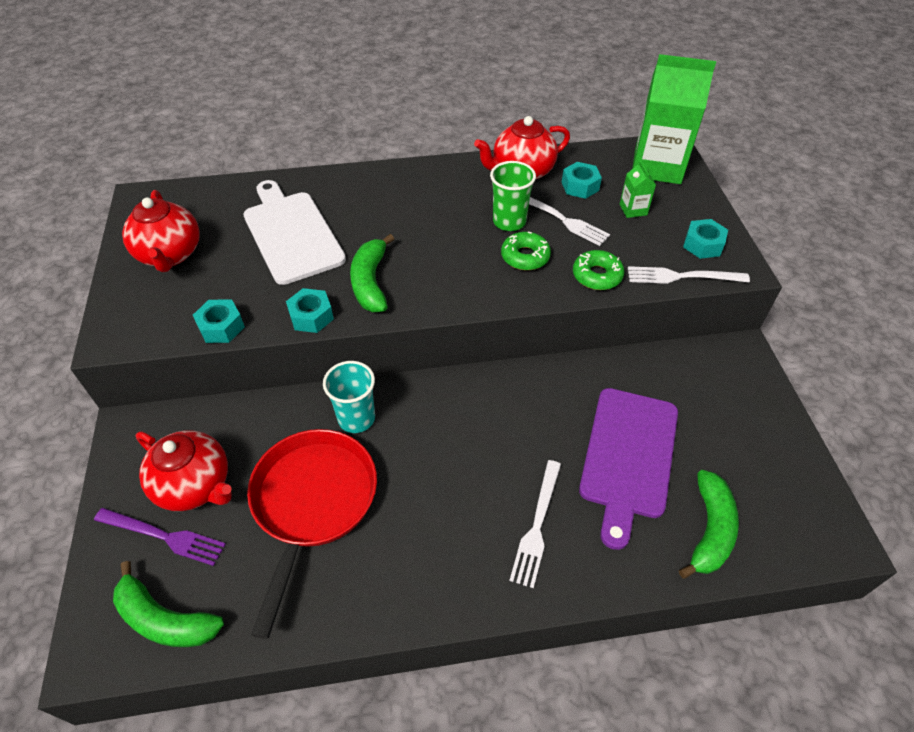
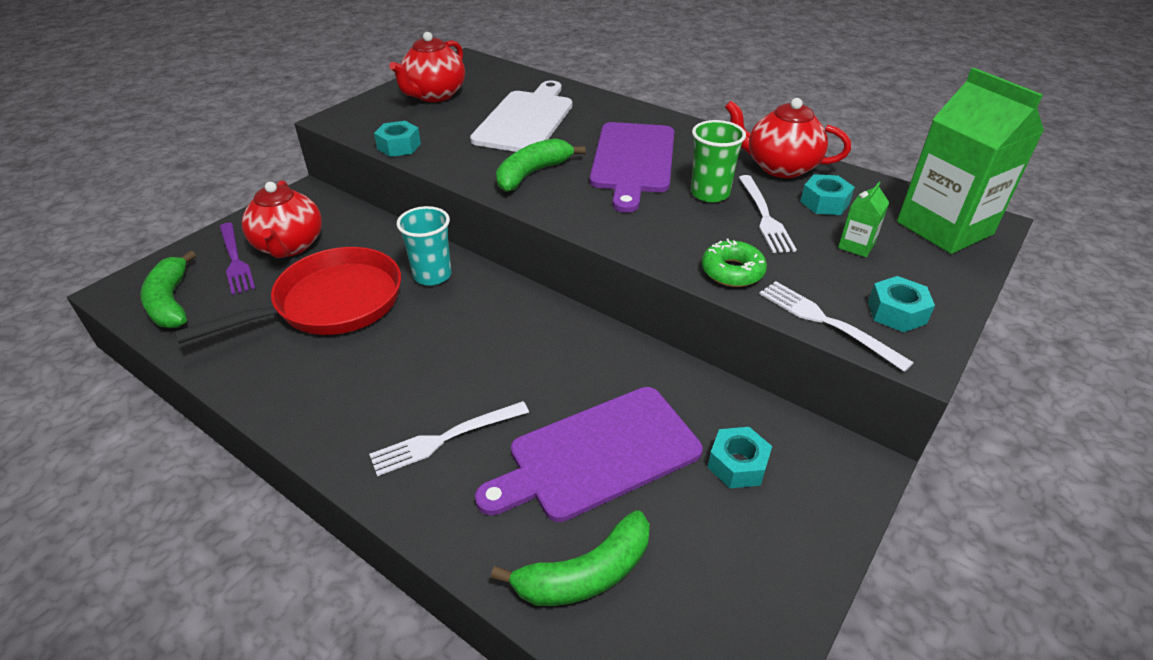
camera: 45 degrees right, 10 degrees down
turquoise nut [286,288,334,333] -> turquoise nut moved to [707,427,772,488]
green donut [501,232,551,270] -> none
none -> purple cutting board [590,122,674,213]

